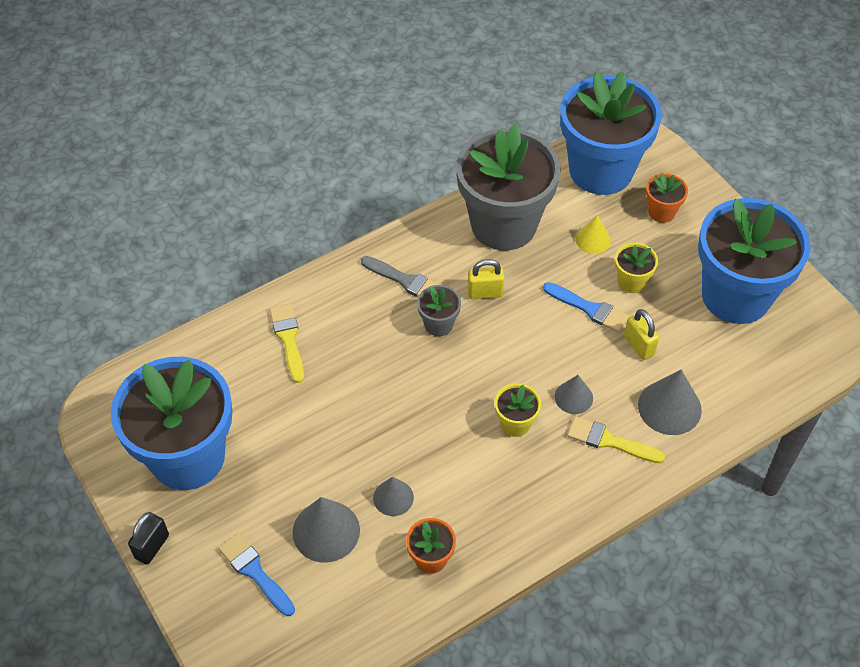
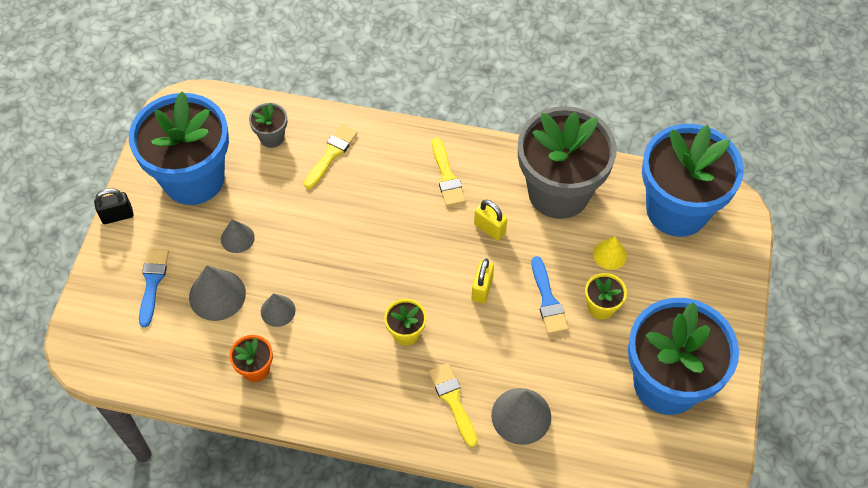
camera: 45 degrees right, 5 degrees up
grey brush [361,256,440,297] -> yellow brush [432,137,466,207]
grey flower pot [417,285,461,336] -> grey flower pot moved to [249,103,287,148]
grey cone [555,375,593,414] -> grey cone moved to [221,220,255,253]
yellow padlock [624,309,659,360] -> yellow padlock moved to [471,259,494,303]
orange flower pot [646,173,688,223] -> none

